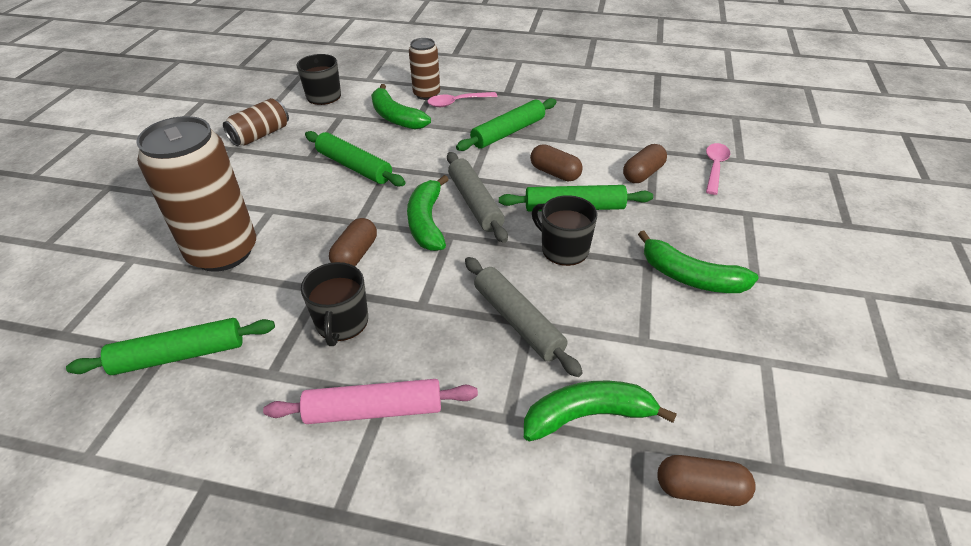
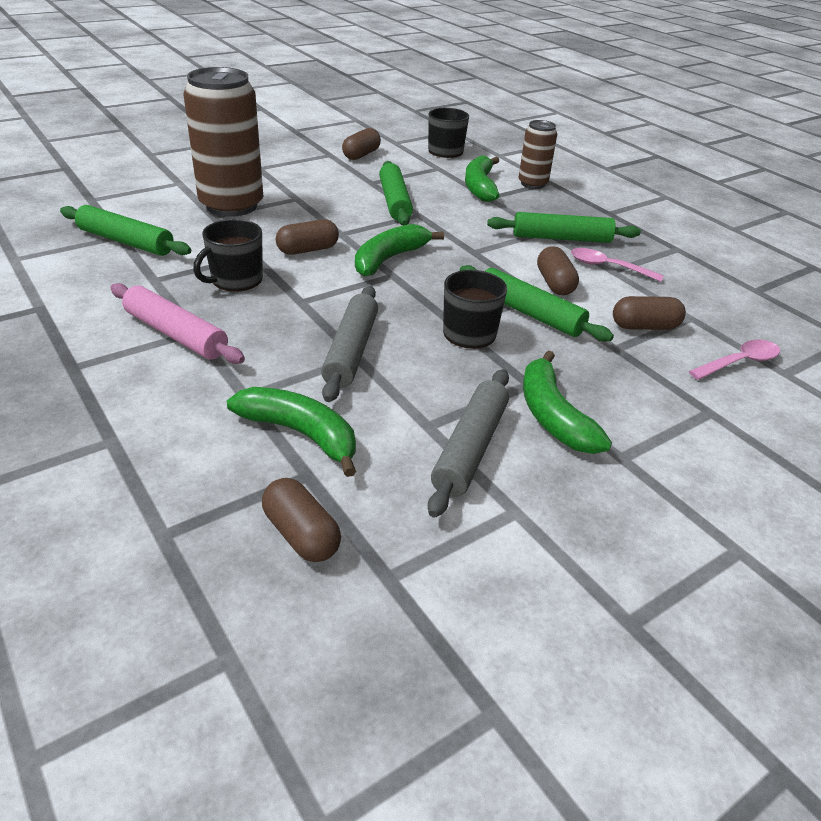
camera: 40 degrees right, 5 degrees down
brown can [223,98,289,146] -> brown capsule [342,128,381,160]
pink spoon [427,92,497,107] -> pink spoon moved to [571,248,664,282]
grey rolling pin [447,152,508,243] -> grey rolling pin moved to [428,369,509,518]

